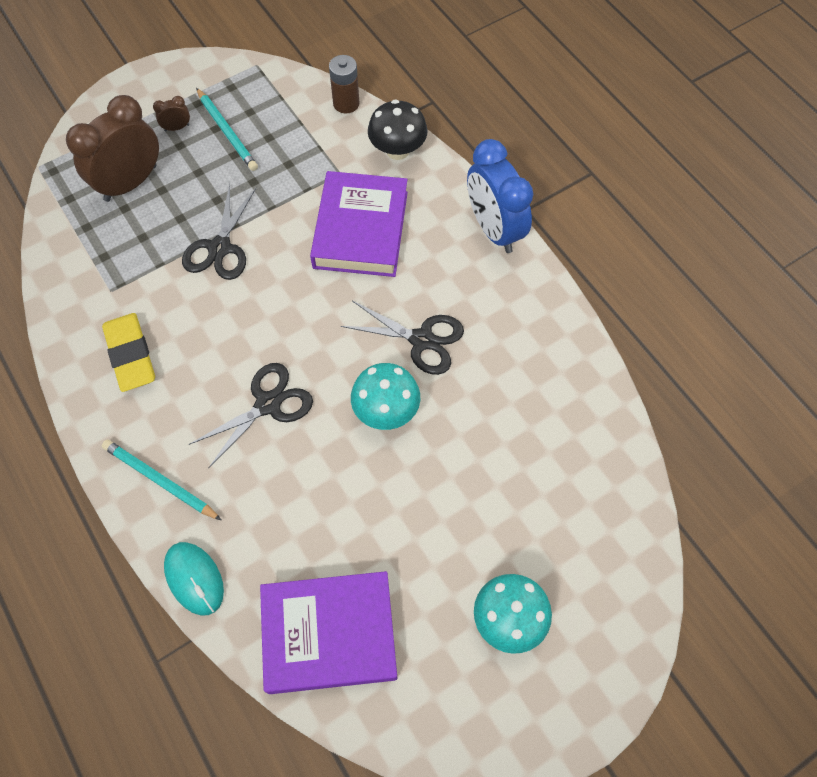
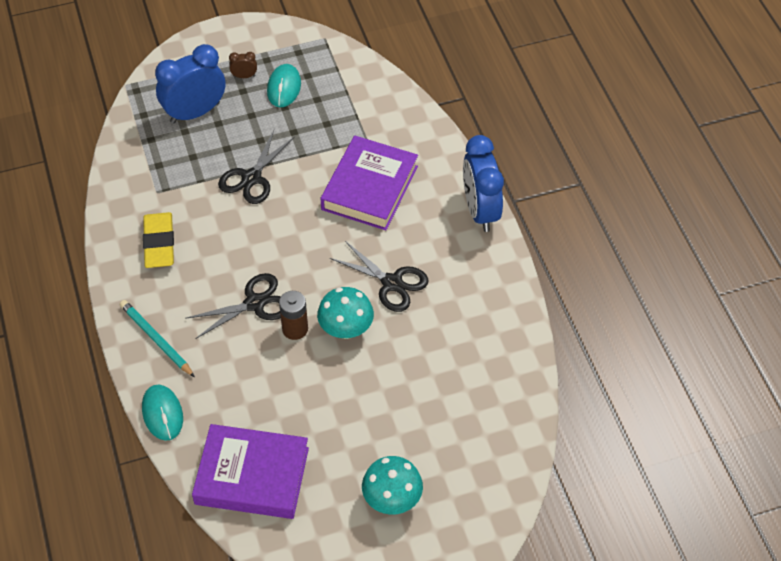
camera: 15 degrees right, 10 degrees down
brown clock [66,95,159,202] -> blue clock [155,44,226,124]
turquoise pencil [196,88,258,171] -> turquoise mouse [267,64,301,107]
brown battery [329,55,360,114] -> brown battery moved to [279,291,308,340]
black mushroom [368,100,428,160] -> none

